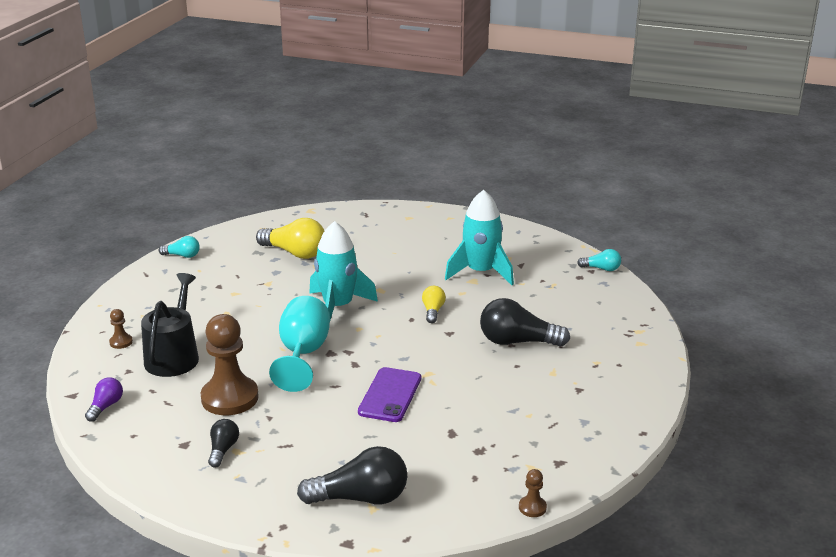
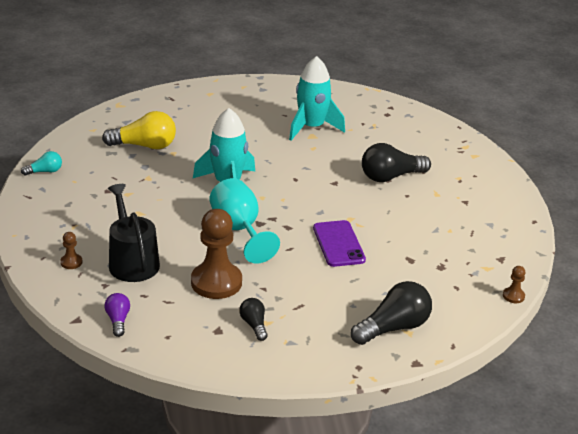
camera: 30 degrees left, 5 degrees up
yellow light bulb [422,286,446,323] -> none
turquoise light bulb [577,249,621,271] -> none

